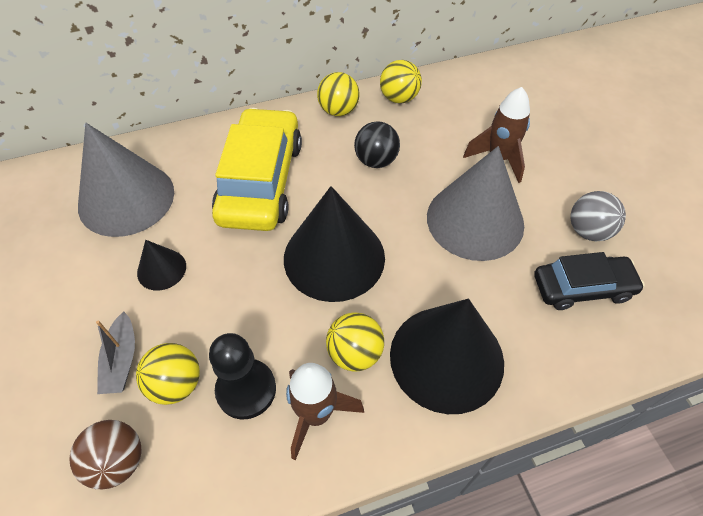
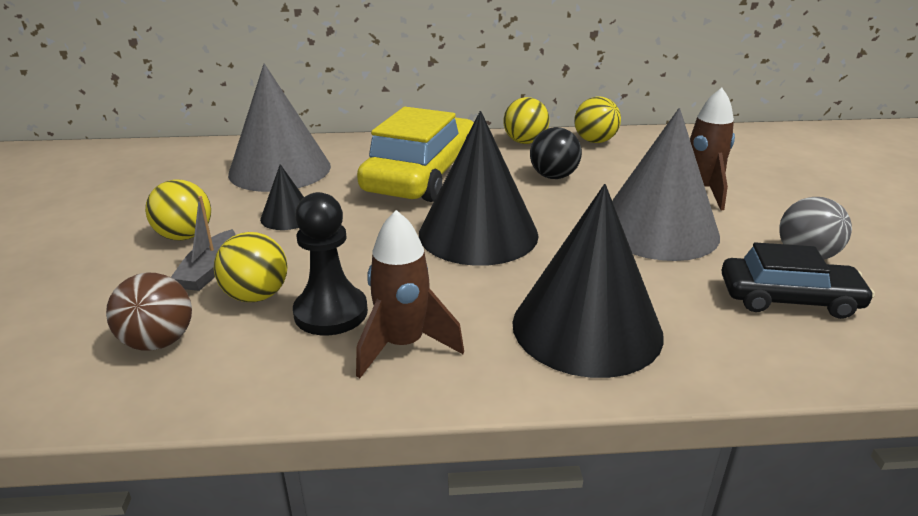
camera: 15 degrees right, 25 degrees down
yellow ball [326,312,384,371] -> yellow ball moved to [145,179,211,241]

